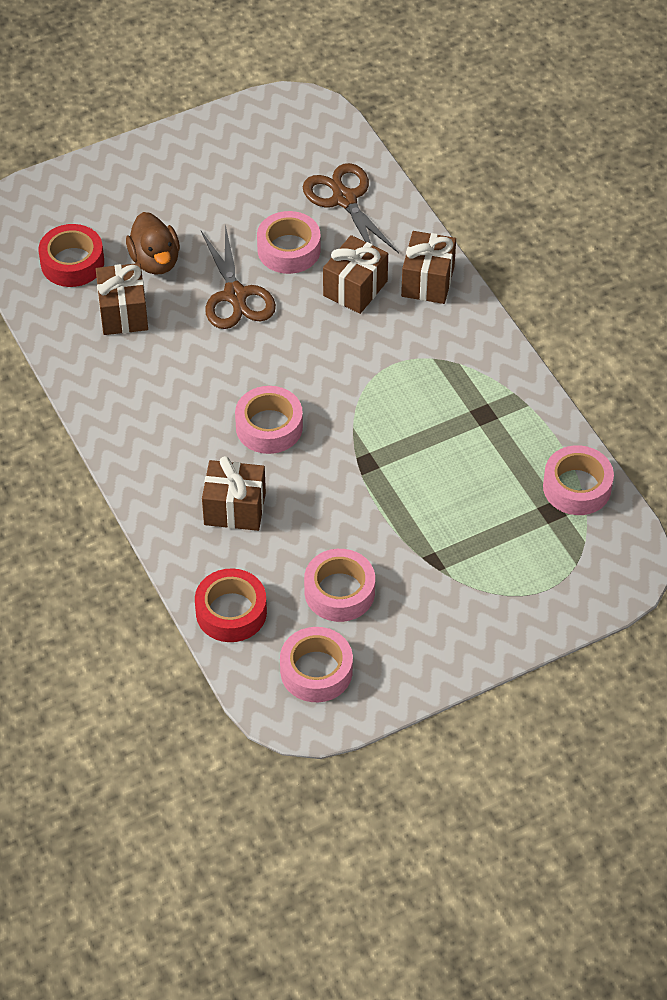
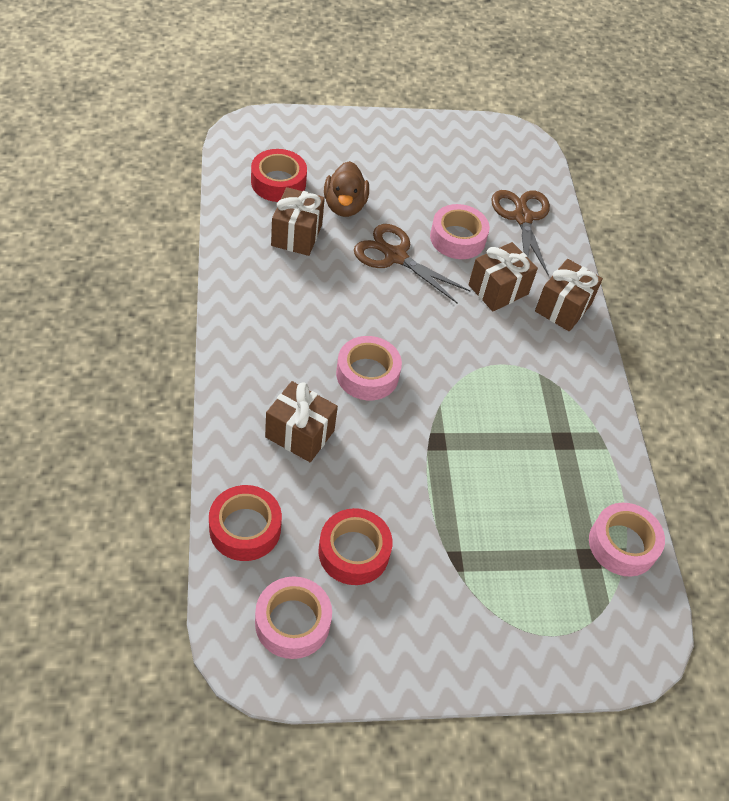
camera: 15 degrees right, 0 degrees up
brown scissors [201,224,276,329] -> brown scissors turned 120 degrees clockwise [354,224,470,304]
pink tape [304,549,375,622] -> red tape [318,508,393,585]

